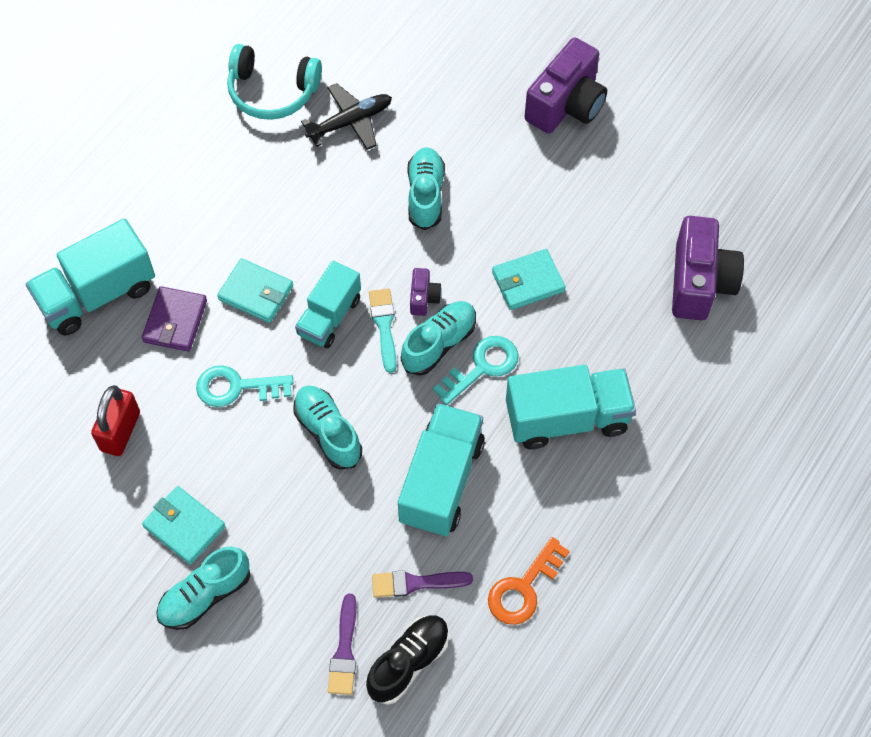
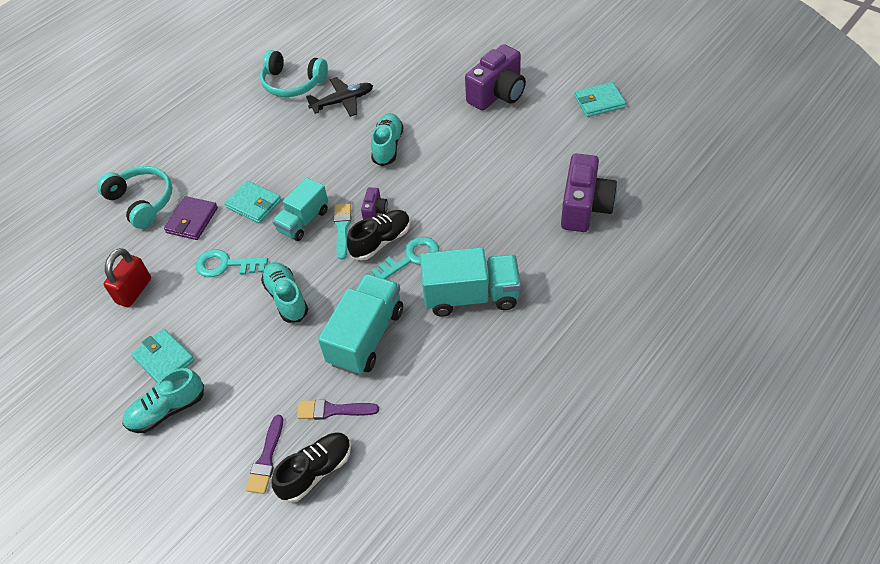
camera: 10 degrees right, 10 degrees down
turquoise truck [26,218,155,336] -> turquoise headphones [97,166,172,229]
turquoise shoe [401,301,476,376] -> black shoe [347,210,410,261]
orange key [488,537,570,625] -> none
turquoise wallet [492,249,566,310] -> turquoise wallet moved to [574,82,626,117]

